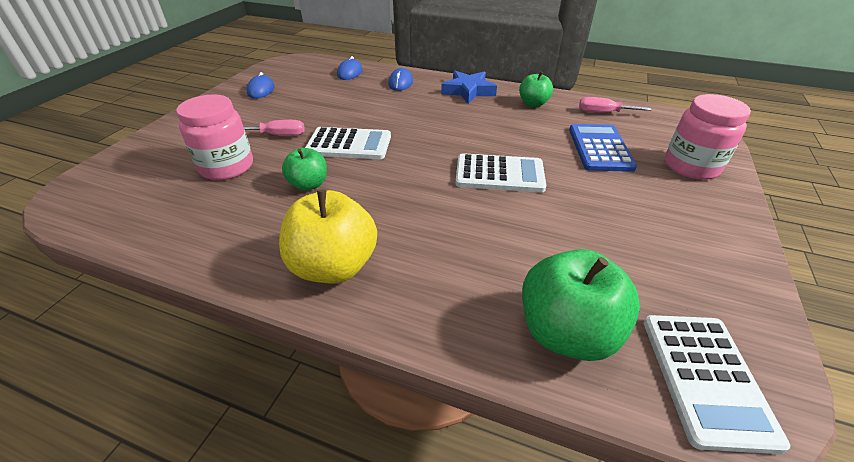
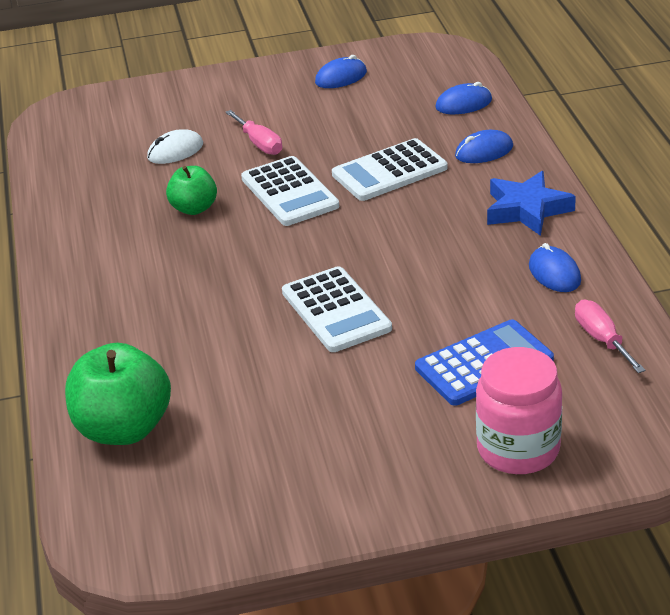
camera: 60 degrees right, 5 degrees down
pink jar [176,94,253,180] -> white mouse [147,129,203,164]
yellow apple [279,189,377,284] -> none
green apple [519,72,553,107] -> blue mouse [529,243,581,292]
white calculator [644,315,790,454] -> white calculator moved to [332,138,448,201]

